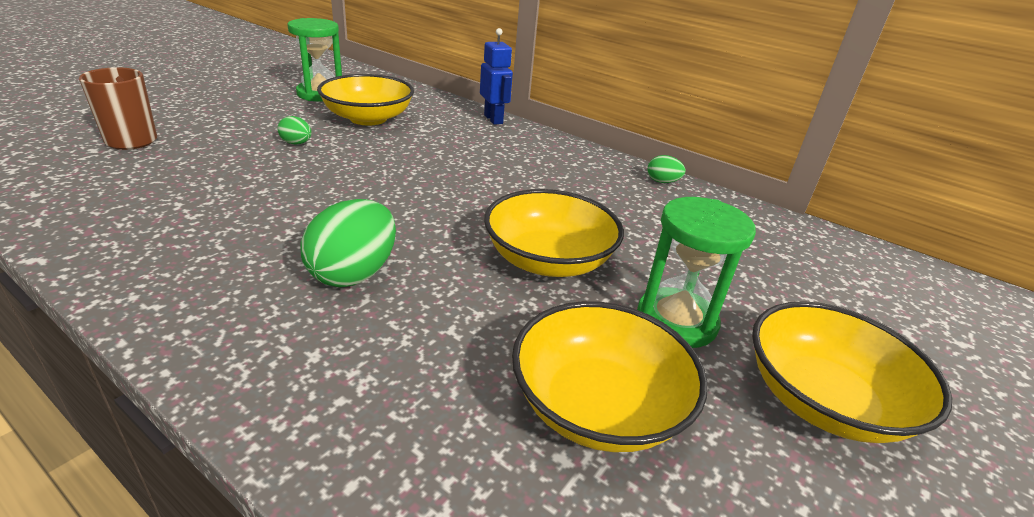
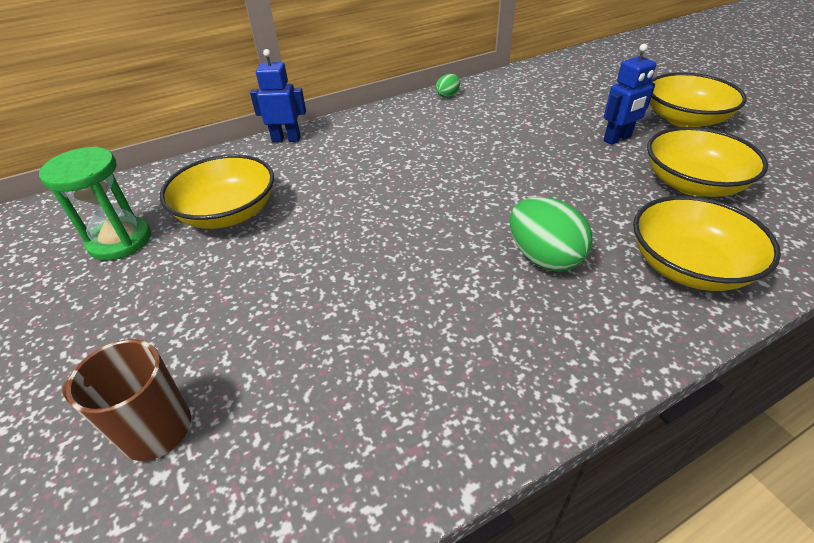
camera: 60 degrees left, 10 degrees up
green egg [278,116,312,144] -> none
yellow bowl [484,189,624,277] -> yellow bowl moved to [633,196,781,291]
green hourglass [637,197,756,348] -> blue robot [603,44,656,145]

